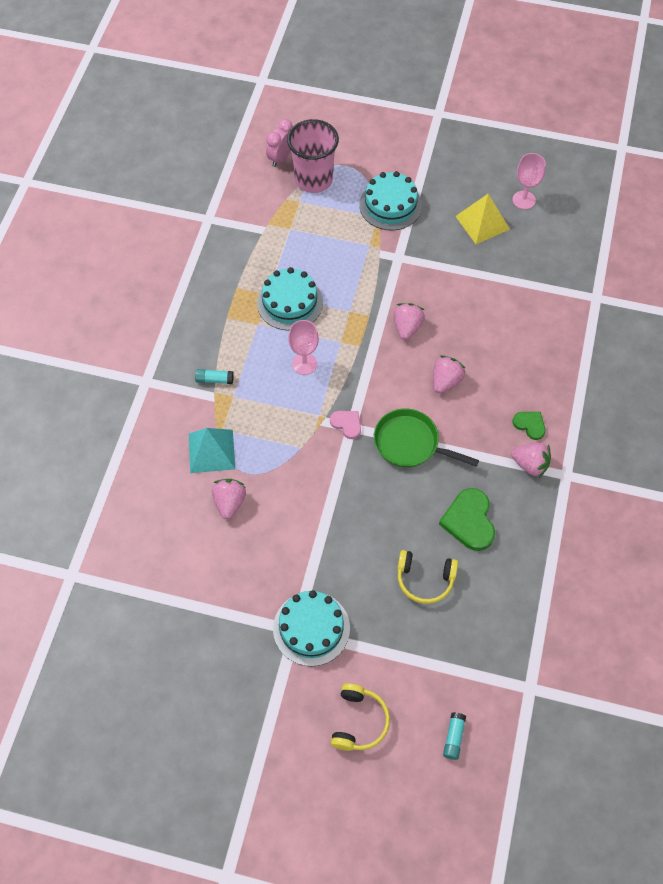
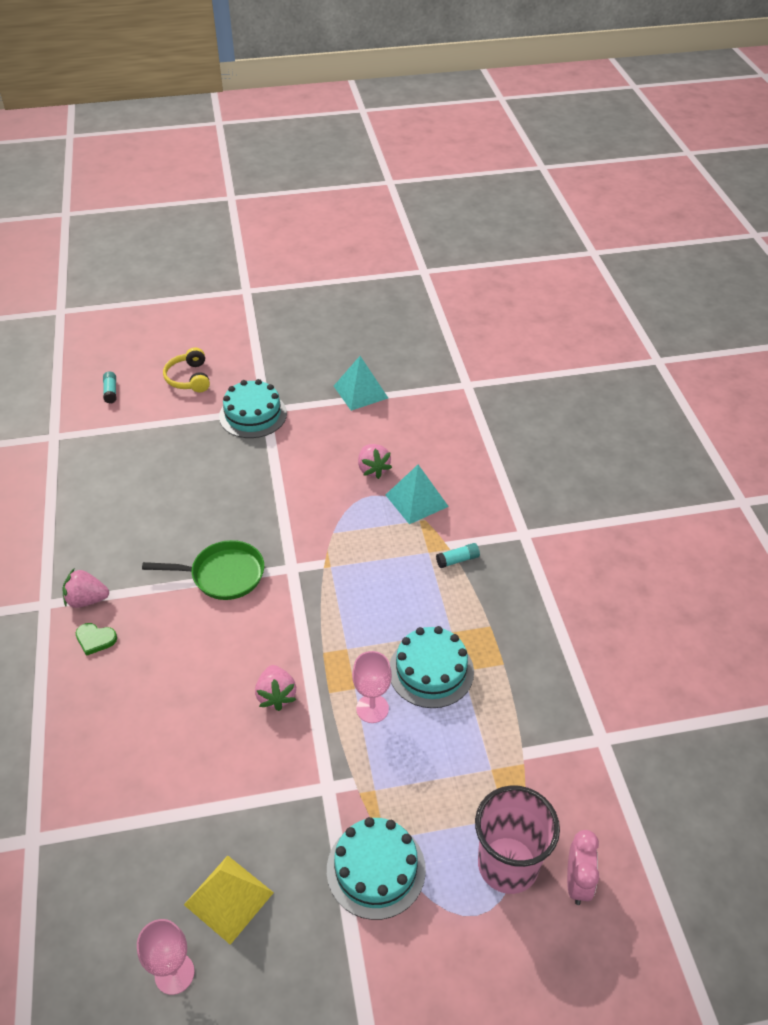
camera: 155 degrees right, 15 degrees down
pink goblet [288,320,319,375] -> pink goblet moved to [352,651,392,723]
pink heart [330,411,361,439] -> none
yellow headphones [397,550,458,604] -> none
pink strawberry [433,355,466,393] -> none
green heart [439,488,495,551] -> none
none -> turquoise pyramid [334,356,388,411]

